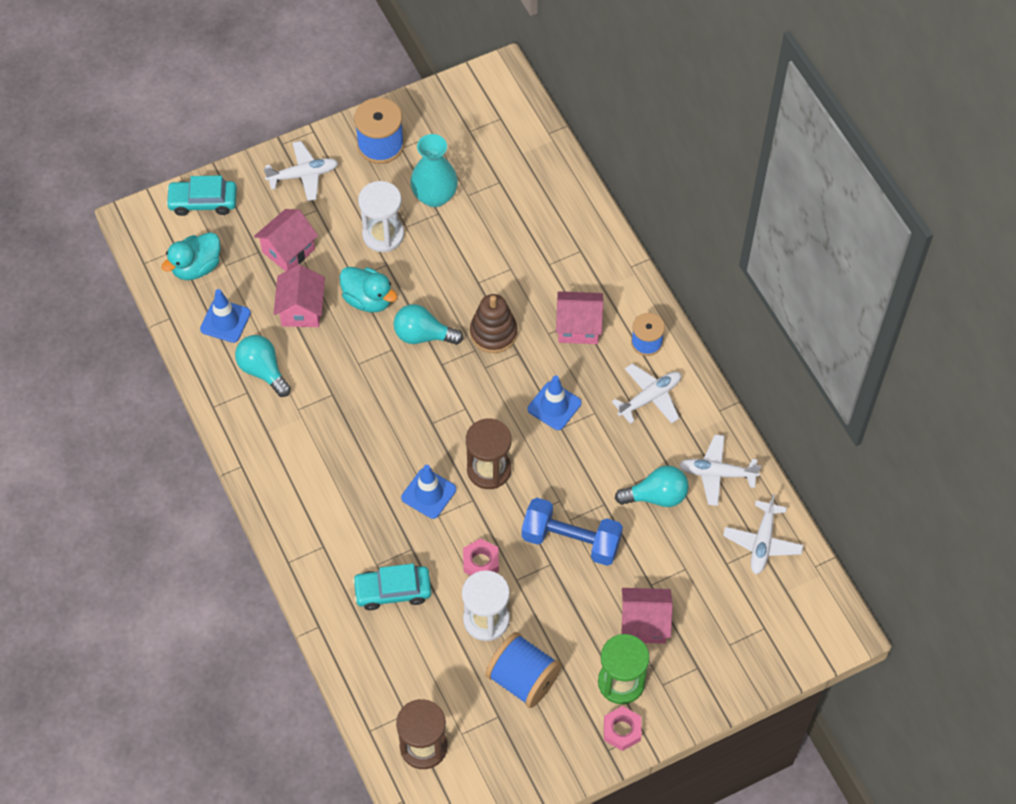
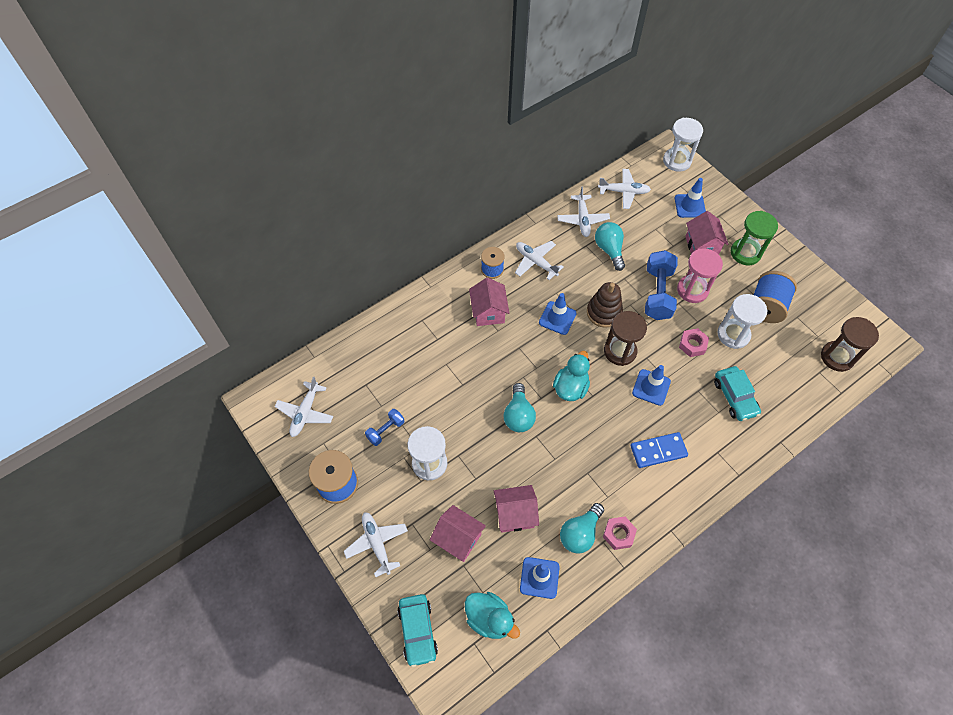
camera: 100 degrees left, 0 degrees up
turquoise duck [339,267,397,312] -> turquoise duck moved to [553,351,590,401]
turquoise vase [410,134,458,207] -> blue dumbbell [365,409,404,446]
brown stacking toy [470,294,517,353] -> brown stacking toy moved to [587,282,623,328]
pink nut [604,706,641,751] -> pink nut moved to [603,516,637,550]
none -> white plane [274,376,333,437]
none -> blue domino [630,432,688,468]
none -> white hourglass [663,118,703,172]
none -> blue traffic cone [675,178,706,218]
none -> pink hourglass [677,248,723,303]

